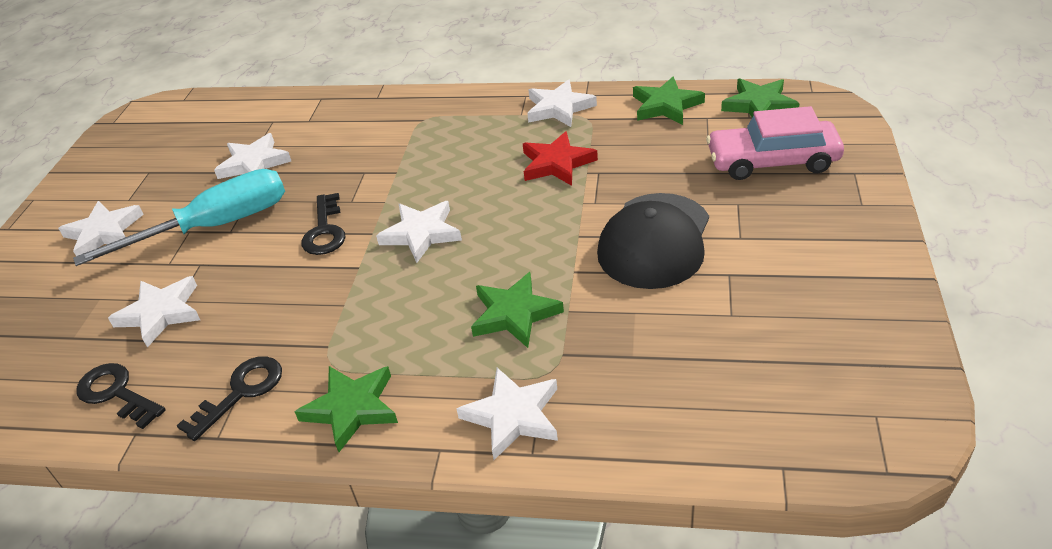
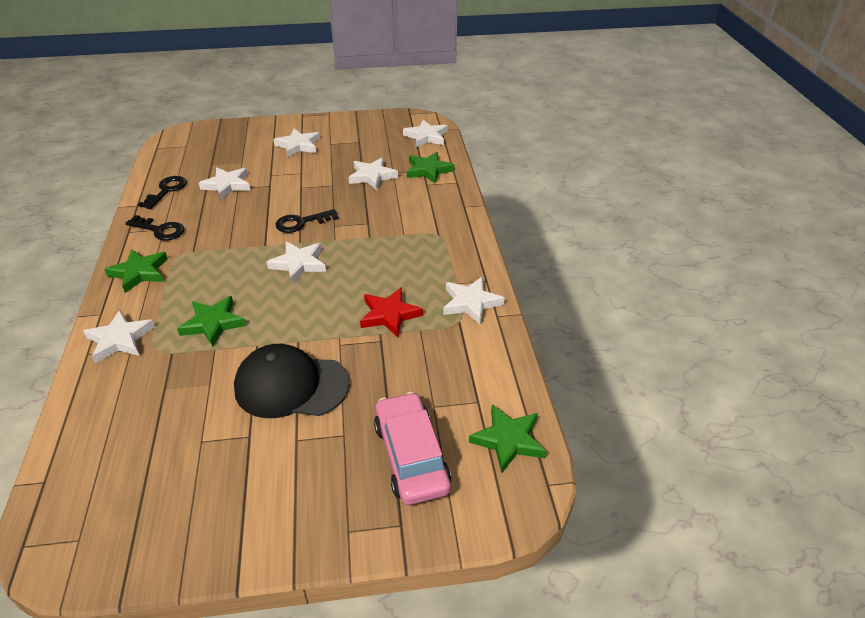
camera: 70 degrees right, 0 degrees up
turquoise screwdriver [73,169,285,266] -> none
green star [633,77,705,125] -> green star moved to [407,152,454,184]
none -> white star [403,120,448,147]

